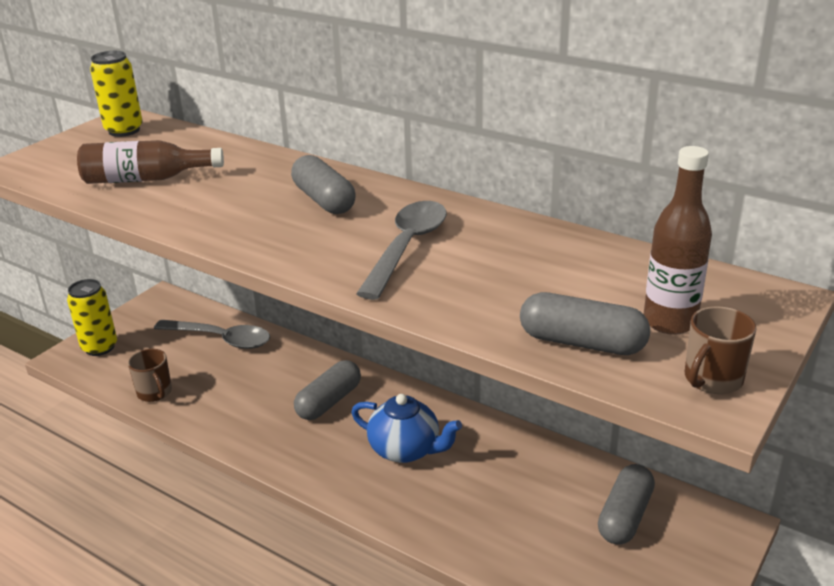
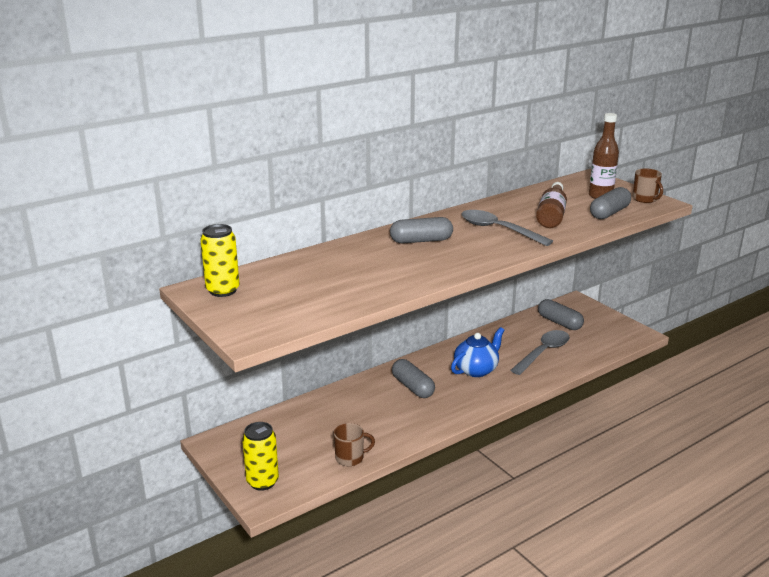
camera: 70 degrees left, 5 degrees down
brown bottle [77,140,224,184] -> brown bottle moved to [536,182,567,228]
grey spoon [154,320,270,349] -> grey spoon moved to [511,330,570,375]

